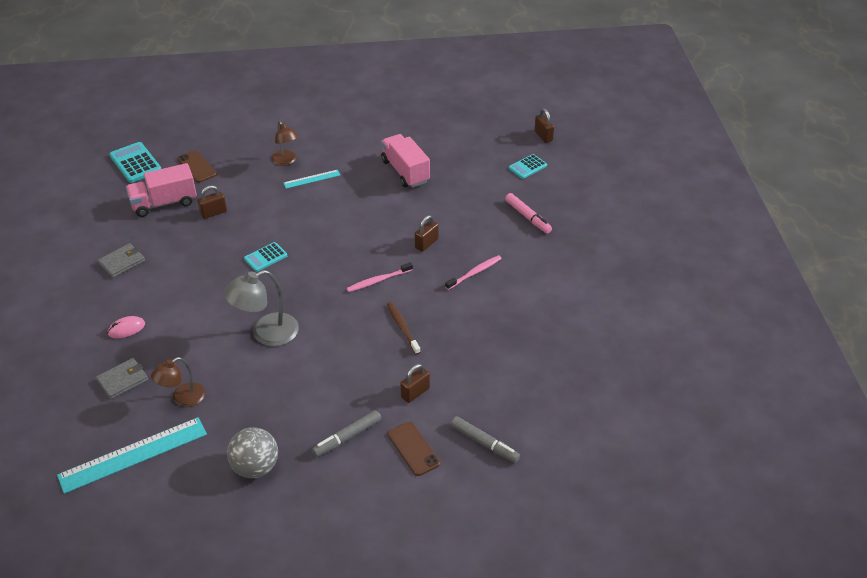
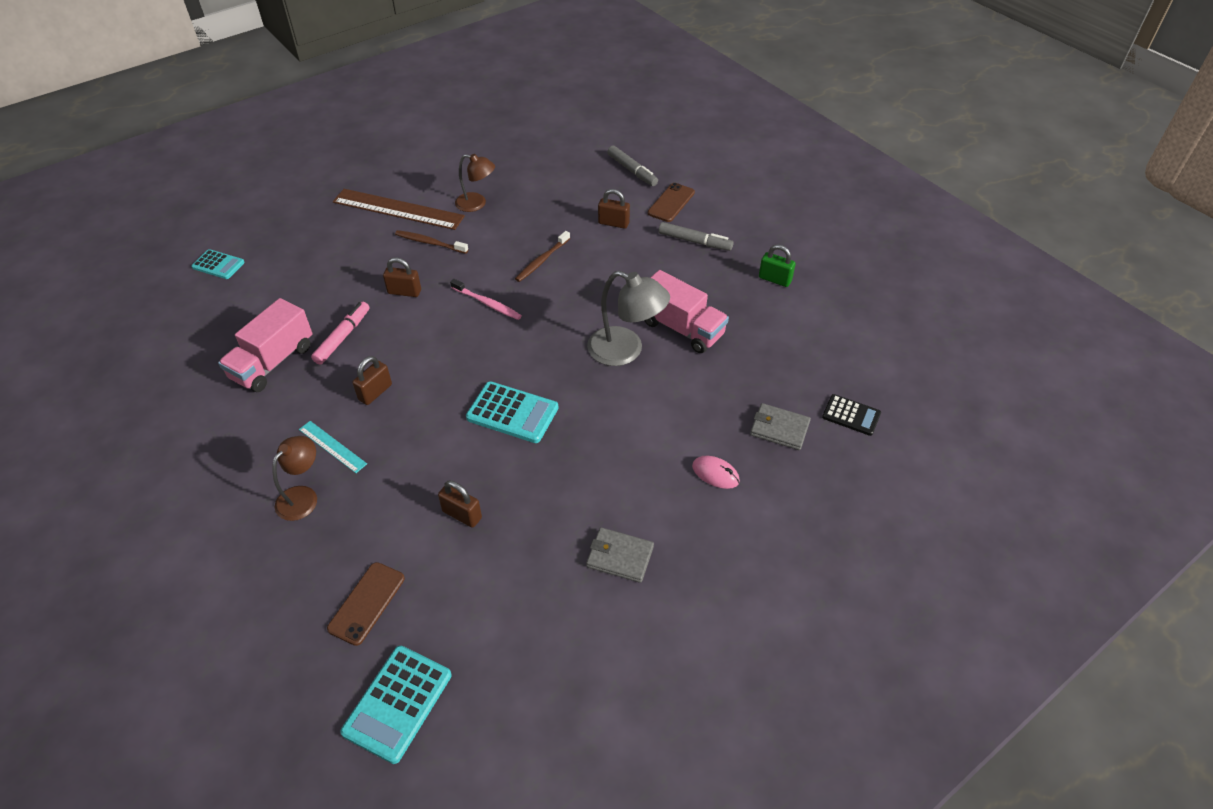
camera: 120 degrees left, 5 degrees up
turquoise ruler [57,417,207,494] -> none
pink truck [126,163,197,217] -> pink truck moved to [644,270,729,353]
brown lamp [151,357,205,407] -> brown lamp moved to [455,154,495,212]
grey ball [227,427,278,478] -> green padlock [759,244,796,287]
turquoise calculator [244,242,287,272] -> turquoise calculator [466,381,559,443], size x1.57
pink toothbrush [445,255,502,290] -> brown toothbrush [395,230,468,254]
grey marker [451,416,520,463] -> grey marker turned 135 degrees clockwise [607,145,658,186]
pink marker [505,193,552,234] -> pink marker moved to [311,302,370,365]
brown padlock [534,109,554,143] -> brown padlock moved to [352,356,392,405]
none -> brown ruler [333,189,465,230]
none -> black calculator [822,394,881,436]

